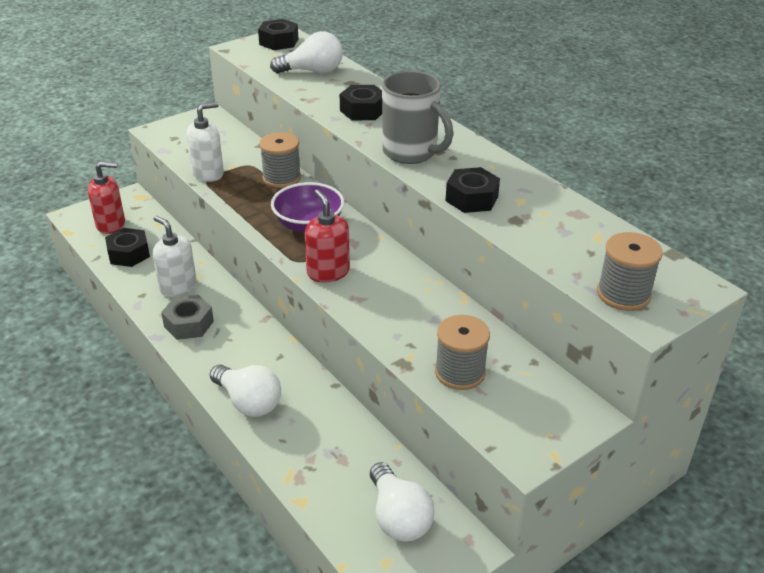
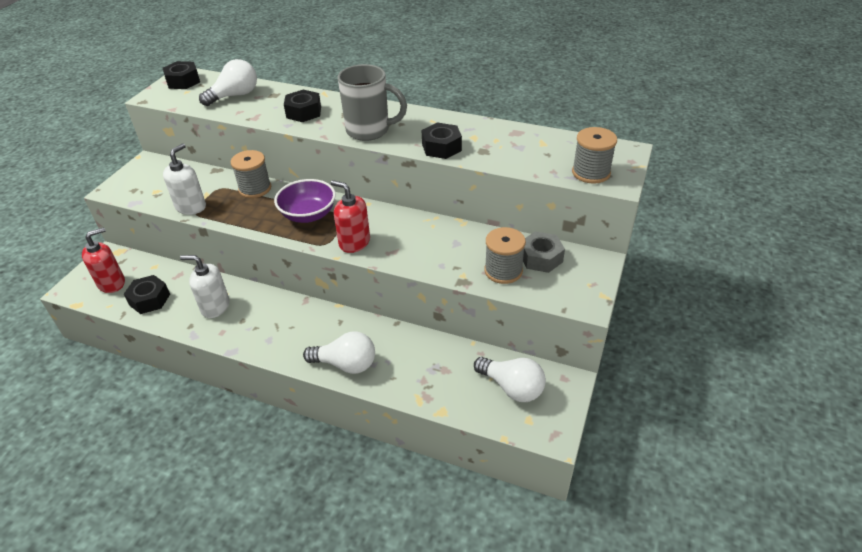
camera: 30 degrees left, 5 degrees up
grey nut [161,295,214,340] -> grey nut moved to [523,231,565,273]

